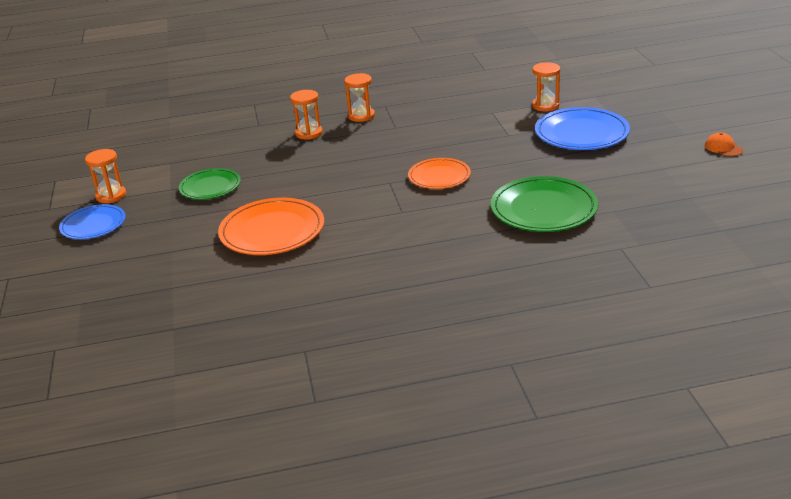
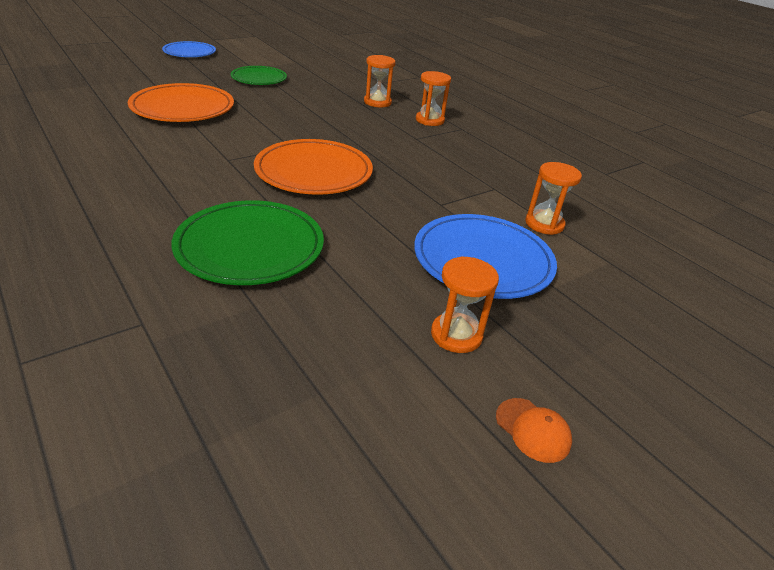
camera: 60 degrees right, 5 degrees up
orange hourglass [85,149,126,203] -> orange hourglass moved to [431,256,499,353]
orange plate [408,158,471,189] -> orange plate [254,139,373,195], size x1.57
orange cap [705,132,743,157] -> orange cap turned 105 degrees clockwise [496,398,572,463]

